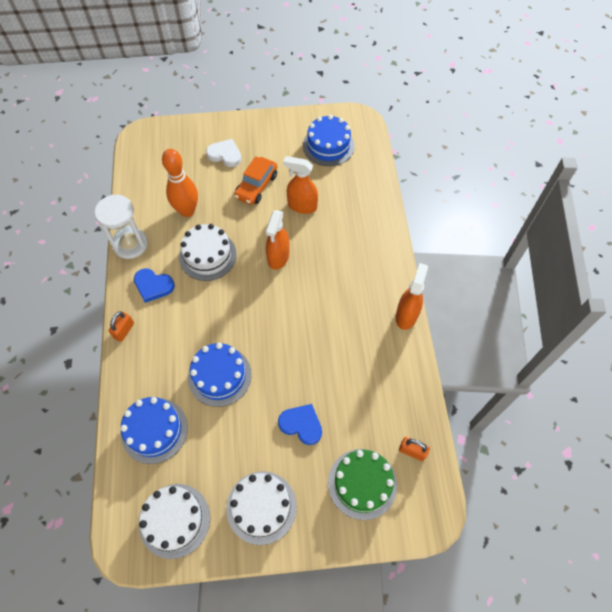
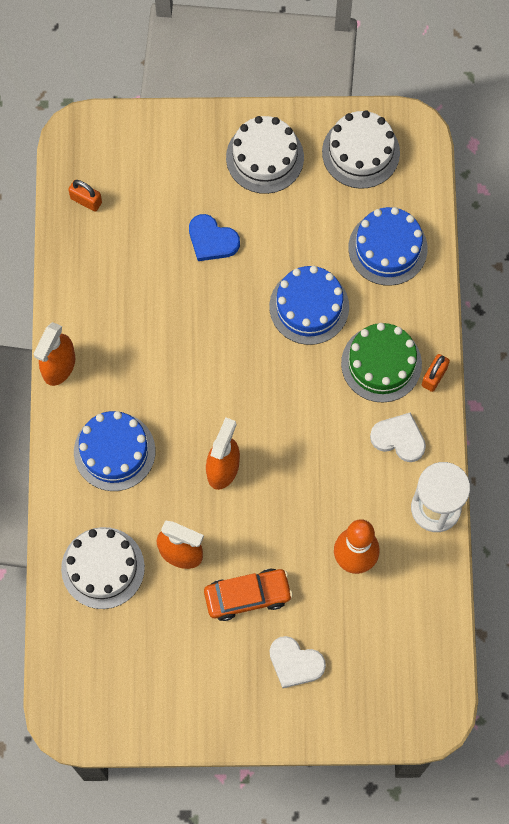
camera: 175 degrees left, 10 degrees up
blue heart [134,268,175,303] -> white heart [370,413,426,462]
white cake [179,224,237,281] -> white cake moved to [61,527,145,609]
orange car [234,156,277,205] -> orange car turned 45 degrees clockwise [204,569,293,621]
blue cake [303,115,355,166] -> blue cake moved to [74,411,155,491]
green cake [328,449,397,520] -> green cake moved to [341,323,422,403]

